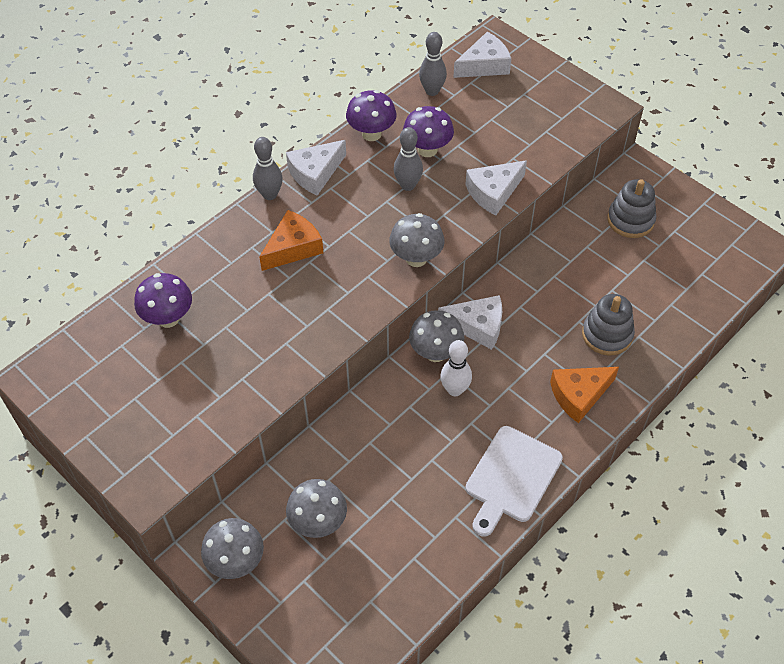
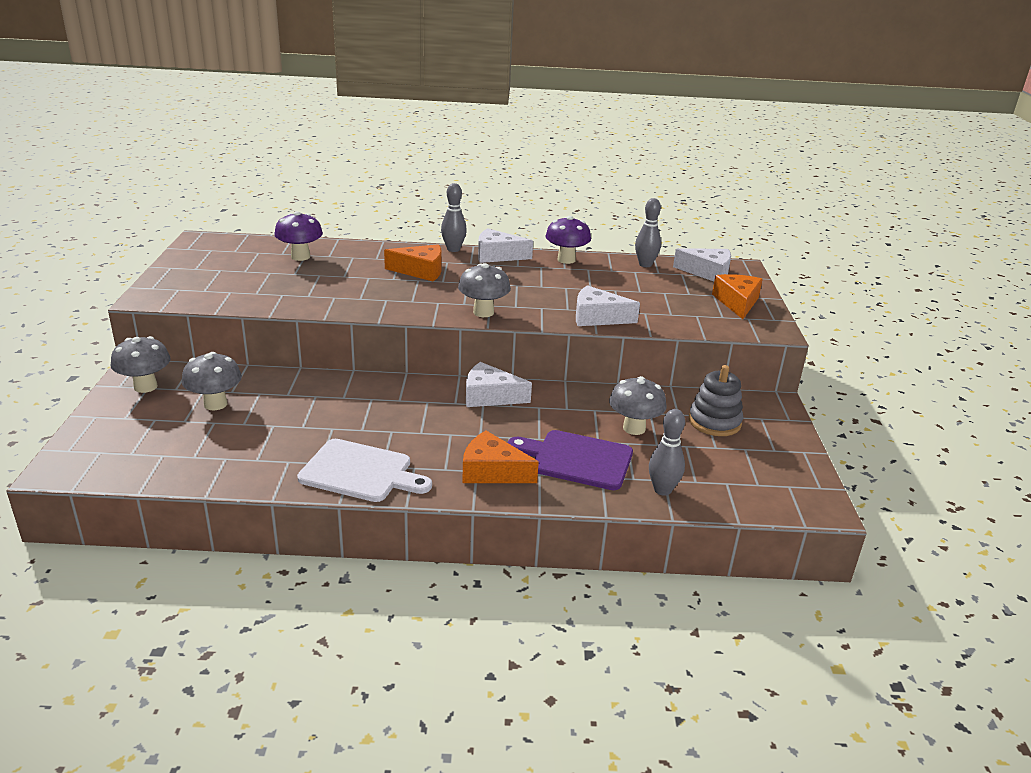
camera: 45 degrees right, 25 degrees down
grey bowling pin [393,127,423,191] -> grey bowling pin moved to [649,409,685,496]
purple mushroom [403,106,454,157] -> none
grey mushroom [409,310,464,362] -> grey mushroom moved to [609,376,667,435]
white cheese [438,295,502,350] -> white cheese turned 135 degrees clockwise [466,362,532,407]
white bowling pin [440,340,472,396] -> none
white cutting board [465,426,563,537] -> white cutting board turned 150 degrees counterclockwise [297,439,432,502]
grey stacking toy [582,294,635,356] -> purple cutting board [508,430,633,490]
none -> orange cheese [712,274,763,319]

